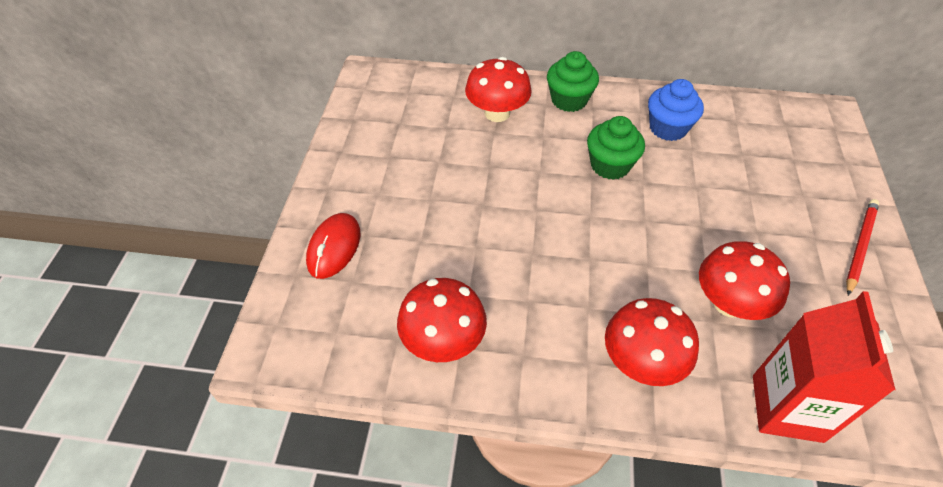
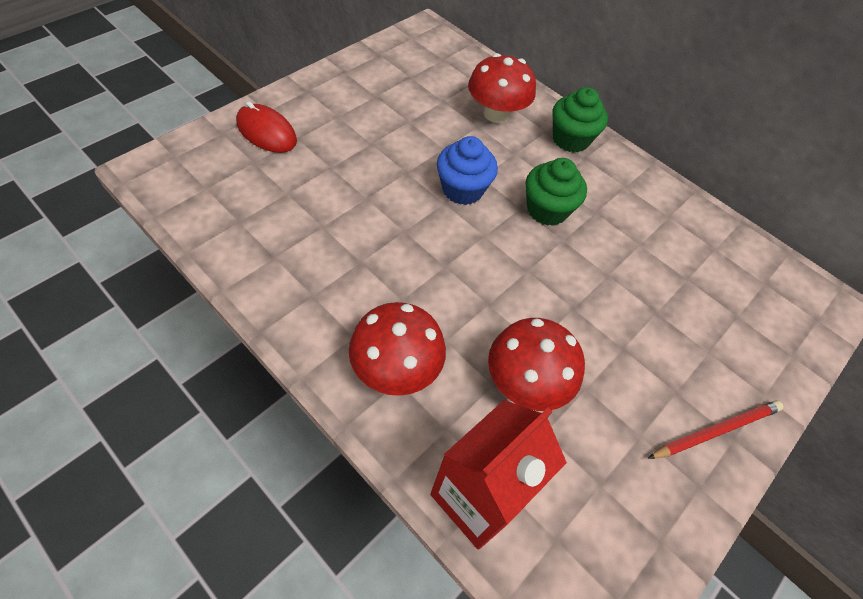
camera: 30 degrees right, 5 degrees up
red mouse [306,213,360,279] -> red mouse turned 75 degrees clockwise [236,101,297,153]
red mushroom [397,278,487,362] -> none
blue cupcake [648,79,704,141] -> blue cupcake moved to [437,136,498,205]

